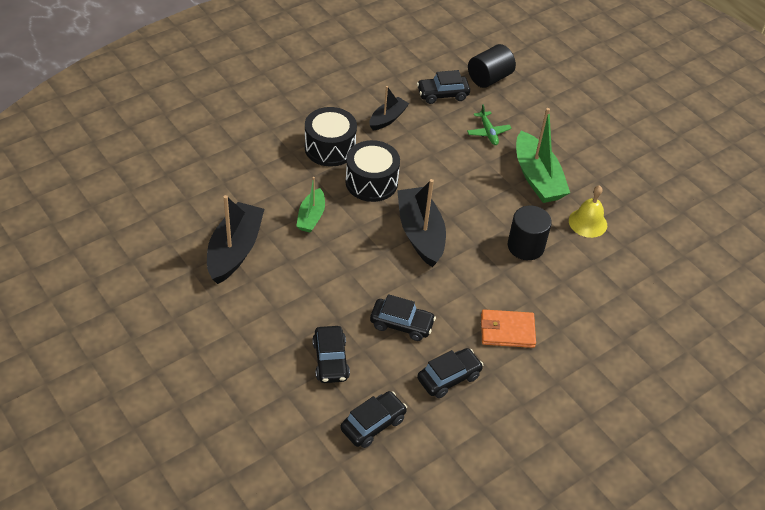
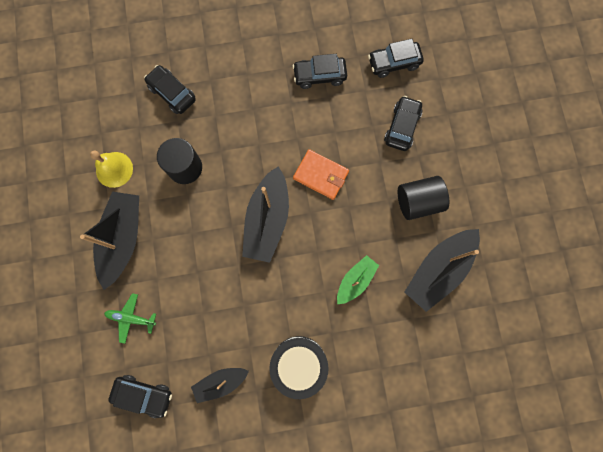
camera: 150 degrees left, 30 degrees up
black drum [346,140,400,202] -> none
black car [370,294,436,341] -> black car moved to [144,65,196,114]
green plane [467,104,512,145] -> green plane turned 90 degrees counterclockwise [104,293,156,344]
black cylinder [468,44,516,88] -> black cylinder moved to [398,176,449,220]
orange wallet [481,310,536,348] -> orange wallet moved to [293,149,349,200]
green boat [516,108,570,203] -> black boat [80,192,139,290]

